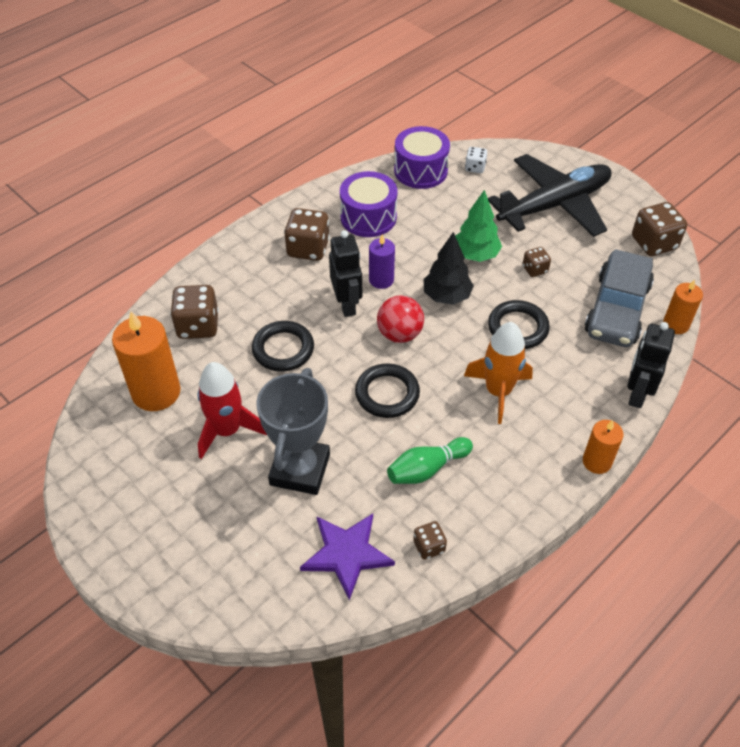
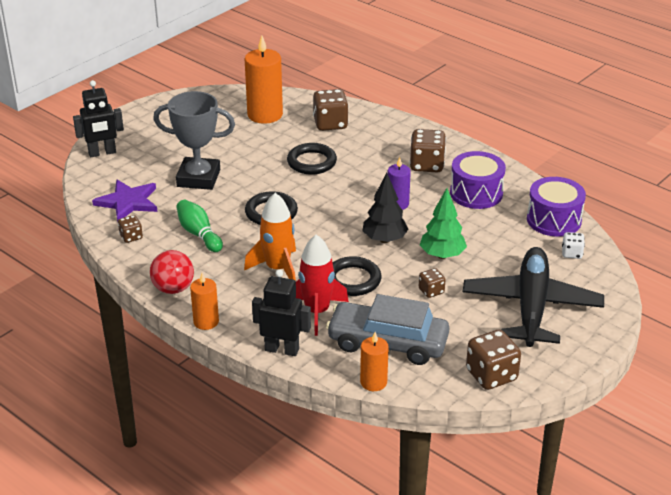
camera: 85 degrees right, 15 degrees down
red rocket [197,362,267,459] -> red rocket moved to [296,234,349,336]
black robot [329,230,362,317] -> black robot moved to [73,80,124,157]
red ball [377,295,424,343] -> red ball moved to [150,250,194,294]
black plane [488,154,612,237] -> black plane turned 135 degrees counterclockwise [463,247,604,347]

